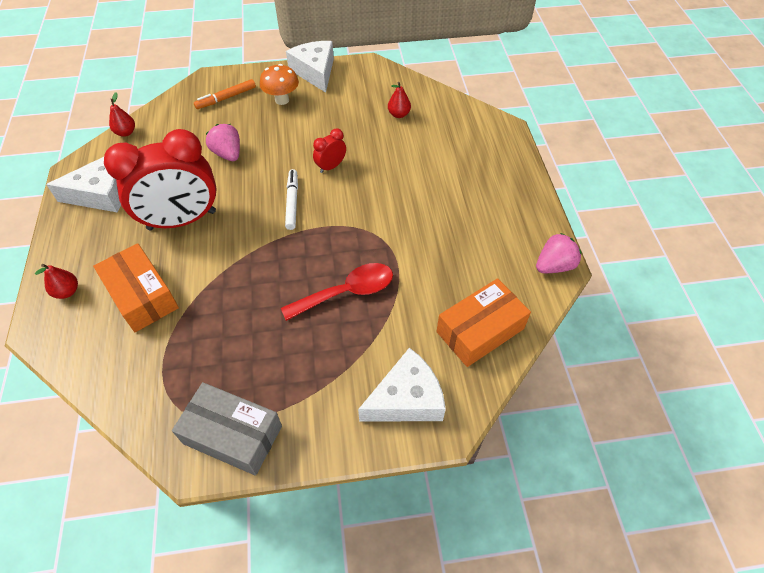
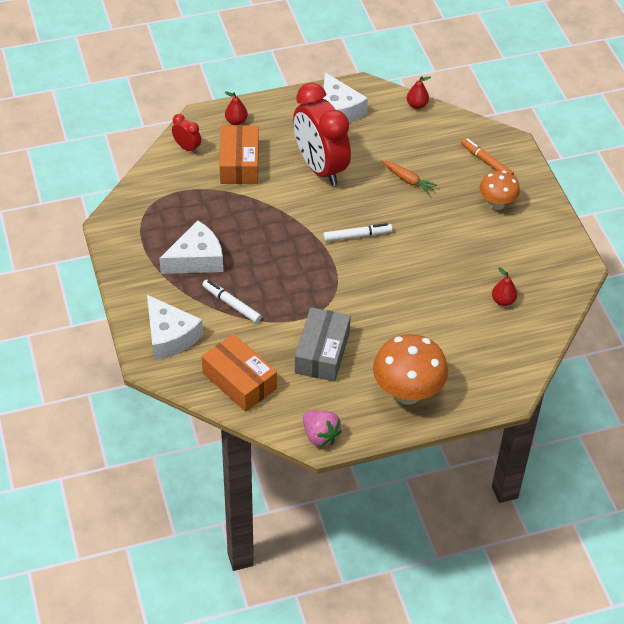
camera: 80 degrees right, 5 degrees down
orange box [93,243,179,332] -> orange box turned 45 degrees counterclockwise [219,125,259,184]
grey box [172,382,282,476] -> grey box moved to [295,307,351,382]
pink strawberry [206,124,240,161] -> orange carrot [381,160,437,194]
red spoon [281,263,393,321] -> none
white cheese [286,41,334,93] -> white cheese moved to [159,220,223,274]
red clock [313,128,346,173] -> red clock moved to [172,114,201,154]
none -> white marker [202,280,262,323]
none -> orange mushroom [373,334,448,405]

